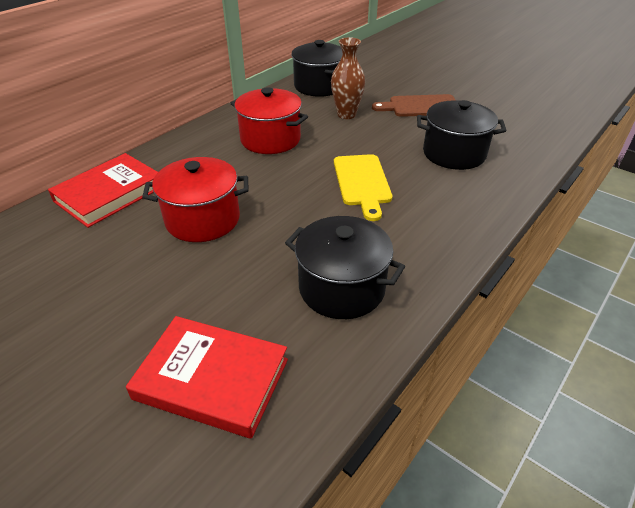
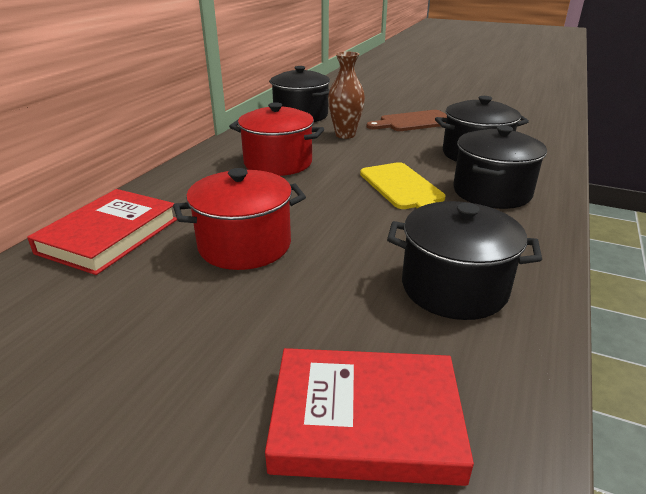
camera: 15 degrees left, 10 degrees down
none -> black pot [453,125,547,209]

